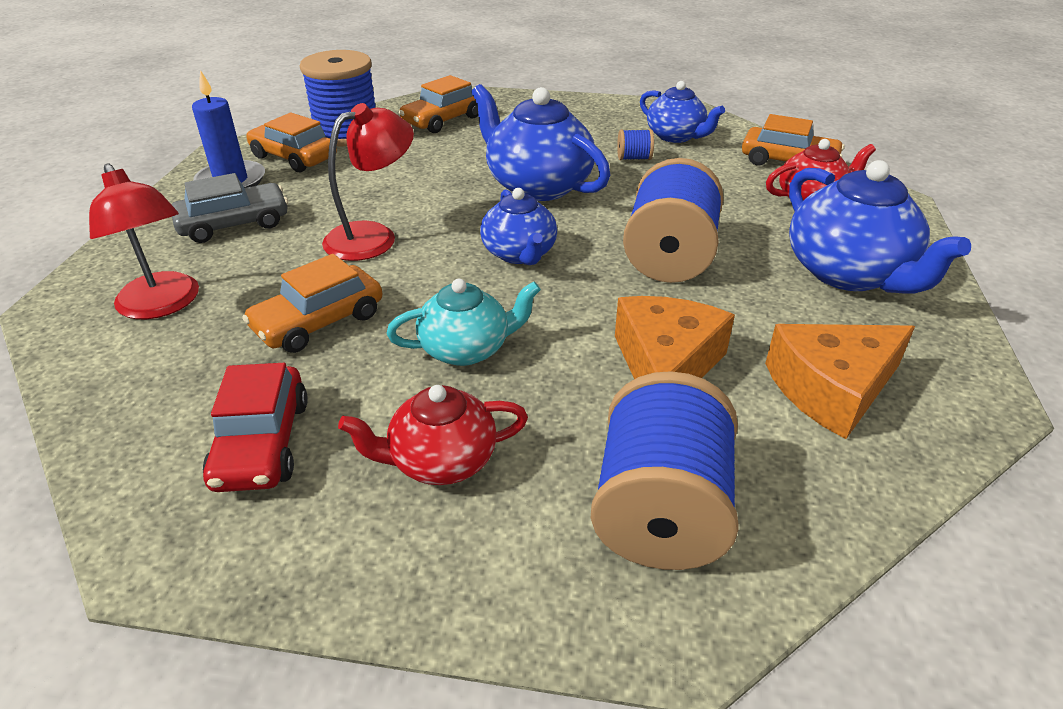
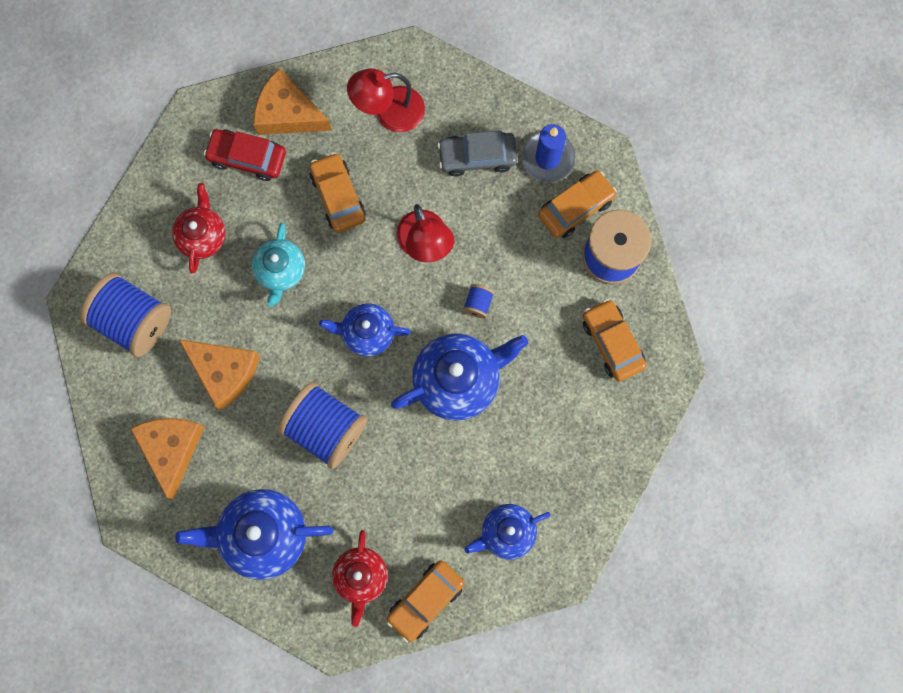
camera: 110 degrees right, 40 degrees up
grey car [171,173,288,243] -> grey car turned 90 degrees clockwise [437,130,517,176]
blue spool [617,129,654,160] -> blue spool moved to [463,284,494,318]
none -> orange cheese [253,68,332,135]

